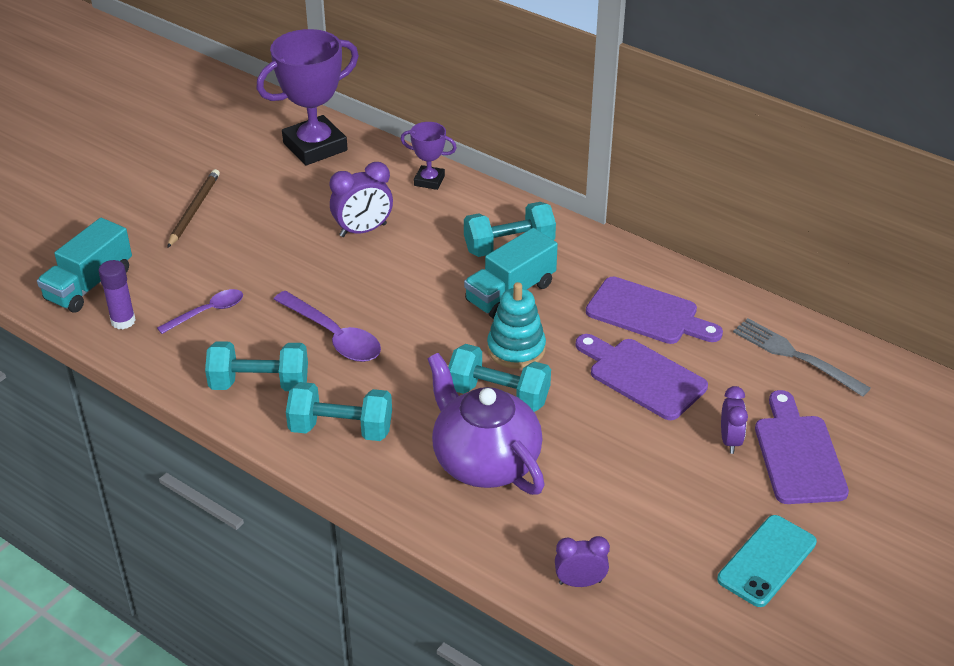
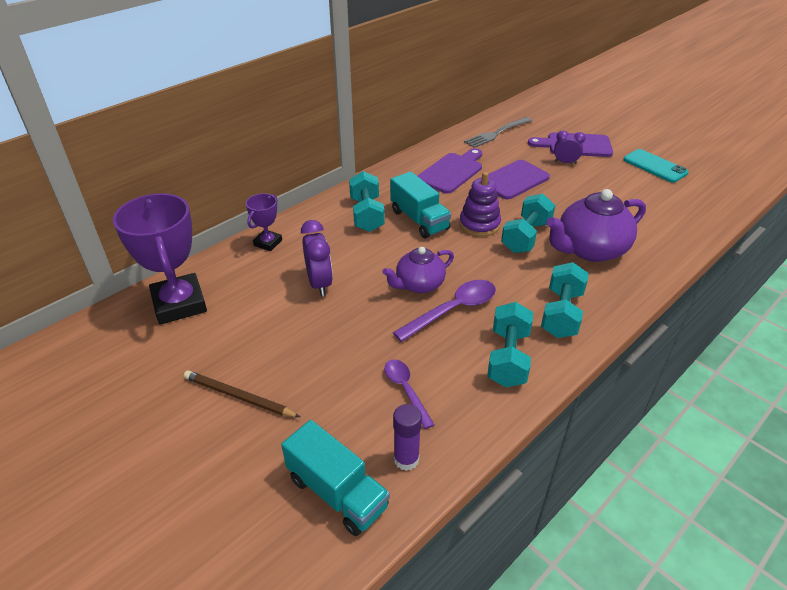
camera: 80 degrees left, 0 degrees up
turquoise stacking toy [487,282,546,369] -> purple stacking toy [459,172,501,236]
purple clock [555,536,610,587] -> none
none -> purple teapot [383,247,454,293]

